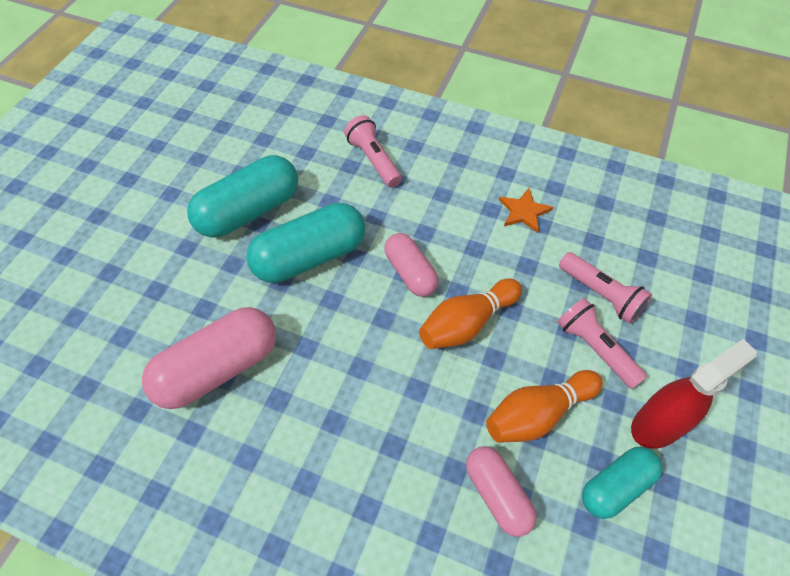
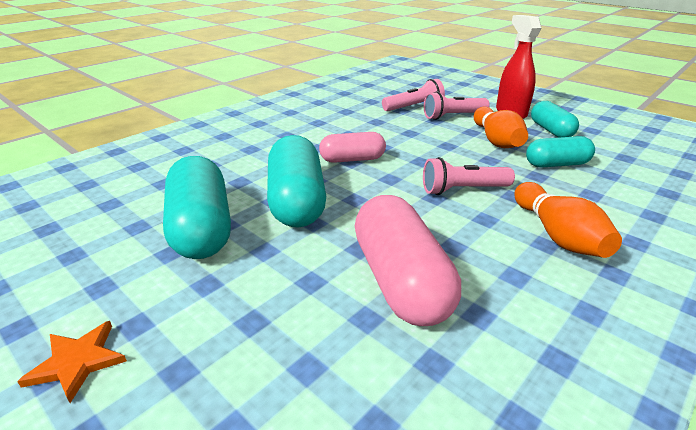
camera: 70 degrees left, 25 degrees down
pink flashlight [344,115,402,187] -> pink flashlight moved to [423,157,515,195]
orange bowling pin [419,278,522,349] -> orange bowling pin moved to [514,182,622,258]
pink capsule [466,446,537,537] -> turquoise capsule [526,136,595,167]
orange star [499,188,553,233] -> orange star moved to [17,321,127,403]

